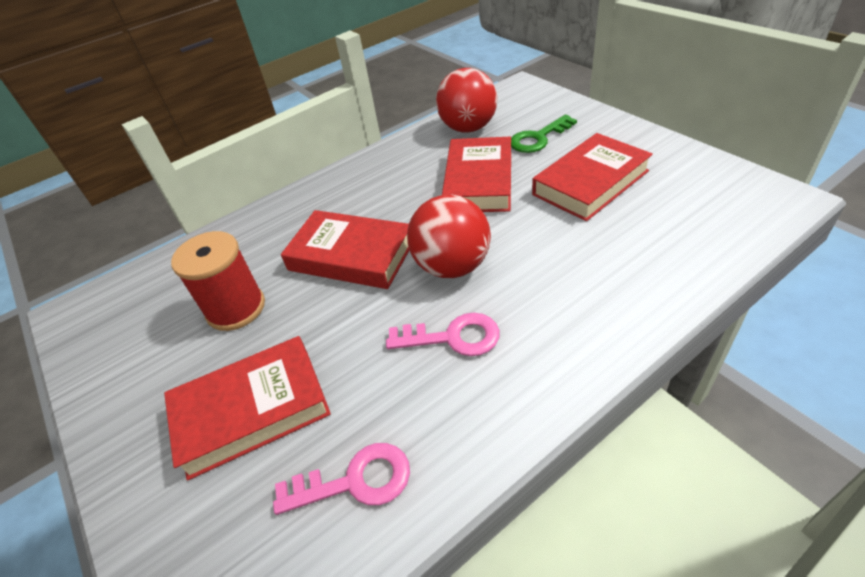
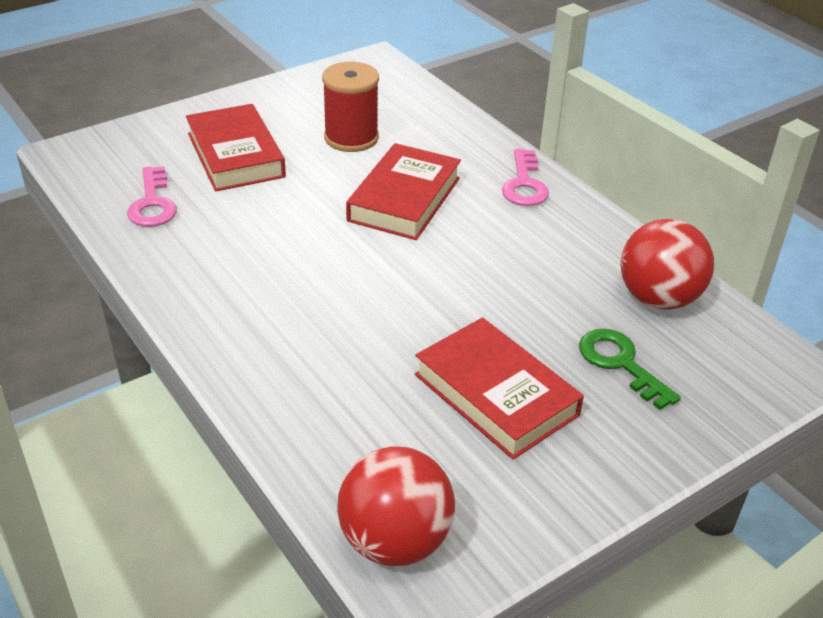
camera: 85 degrees right, 5 degrees down
pink key [386,313,500,356] -> pink key moved to [502,149,549,206]
red ball [407,195,491,278] -> red ball moved to [337,446,455,566]
red book [442,137,511,212] -> none

